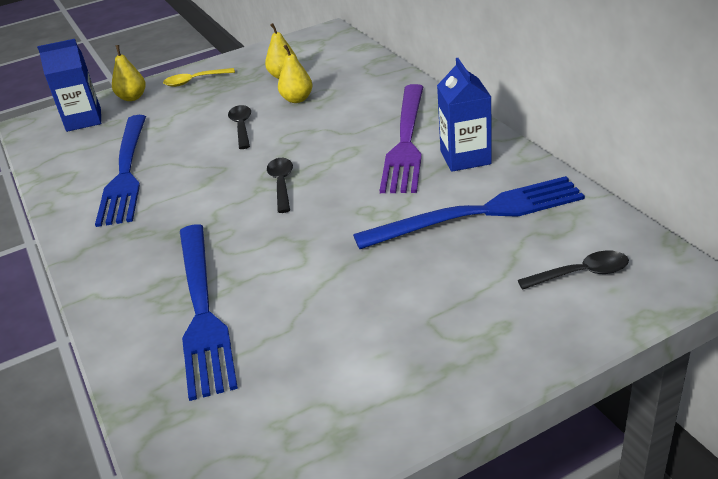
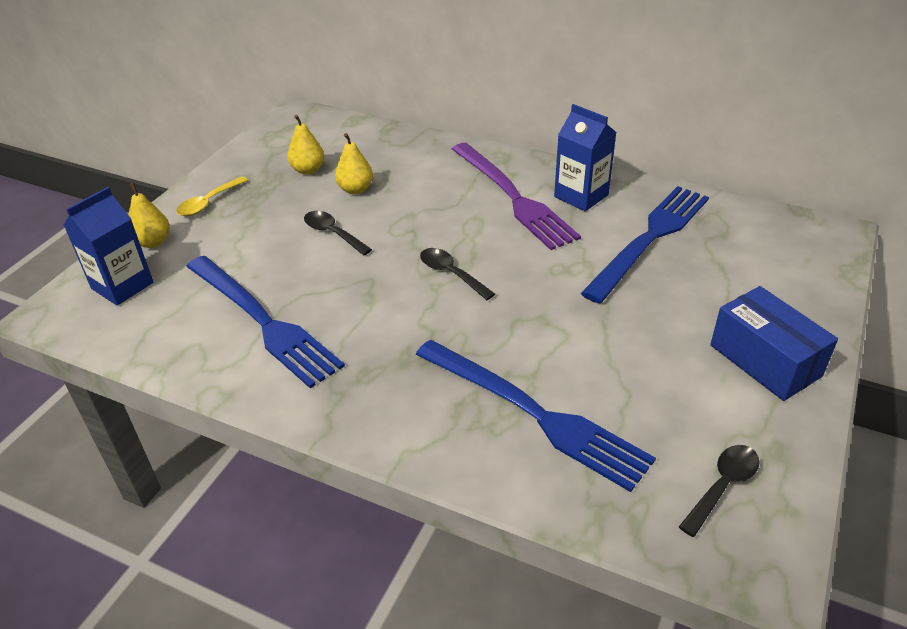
camera: 40 degrees left, 5 degrees up
black spoon [518,251,629,290] -> black spoon moved to [679,445,760,537]
none -> blue box [710,286,838,401]

